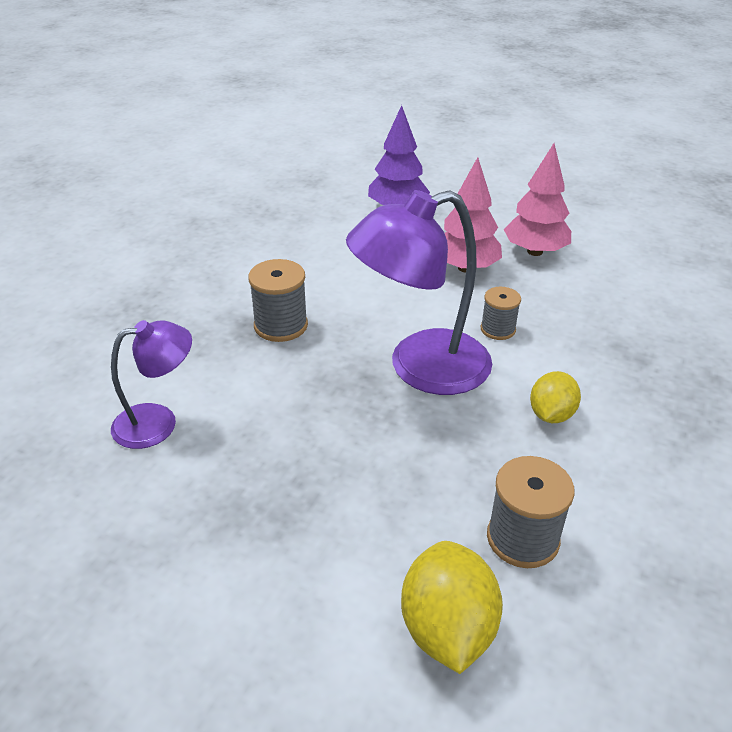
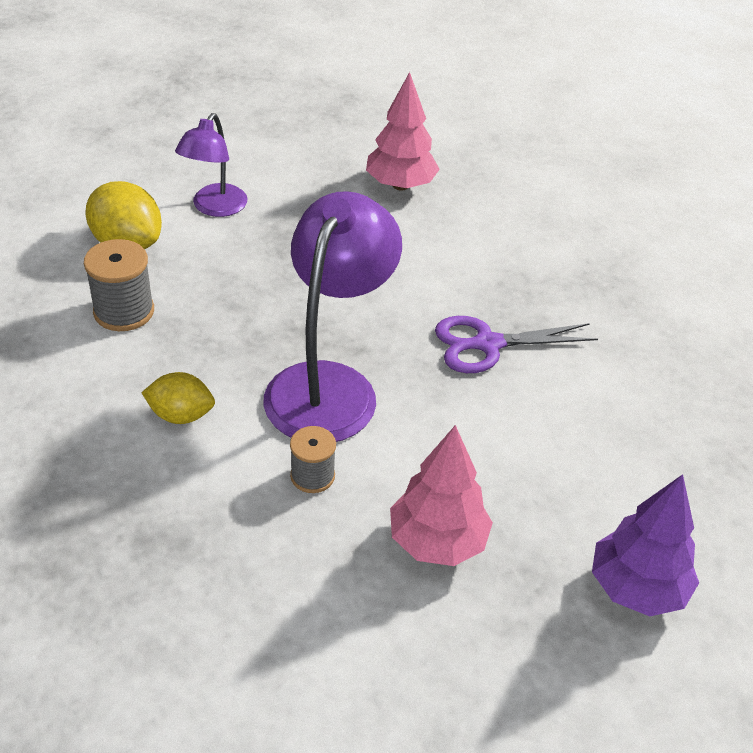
camera: 130 degrees right, 5 degrees up
purple lamp [111,320,192,449] -> purple lamp moved to [175,113,247,217]
grey spool [248,259,308,342] -> purple scissors [435,316,598,373]
pink tree [504,143,571,256] -> pink tree moved to [366,72,440,191]
yellow lemon [530,371,581,423] -> yellow lemon turned 60 degrees counterclockwise [142,372,215,424]

